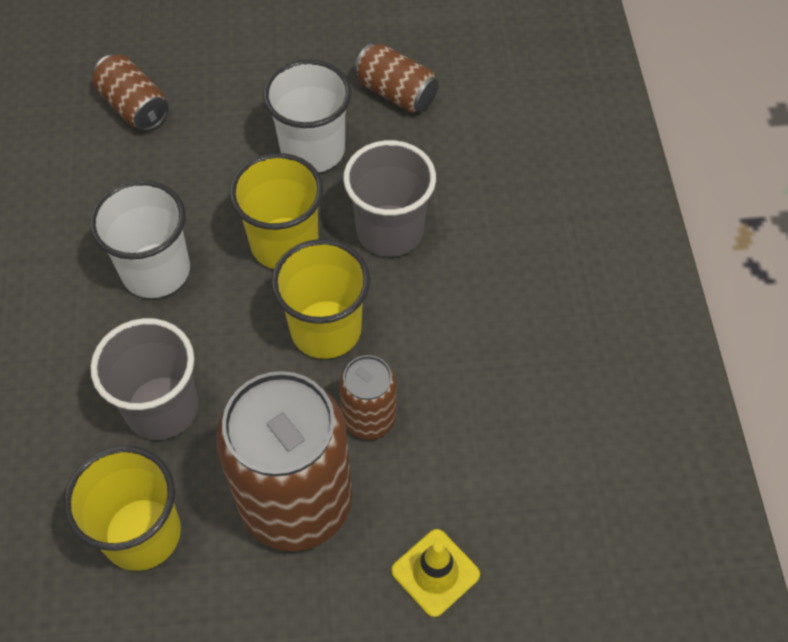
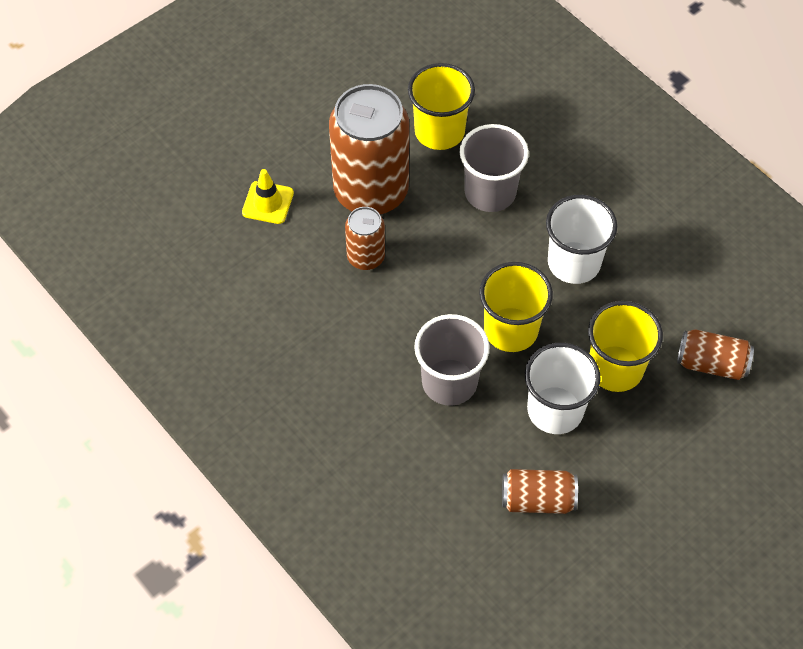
camera: 145 degrees right, 0 degrees up
yellow cup [271,239,370,359] -> yellow cup moved to [588,301,663,392]

